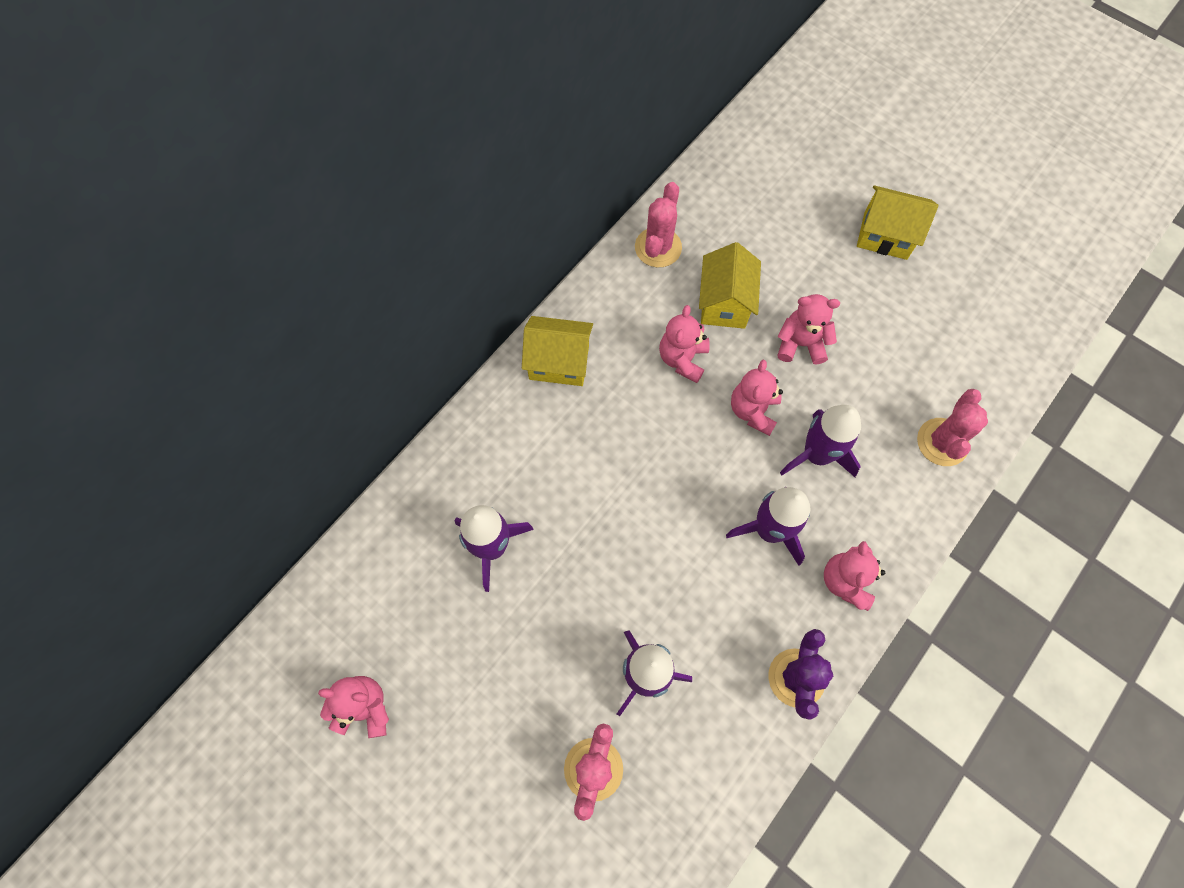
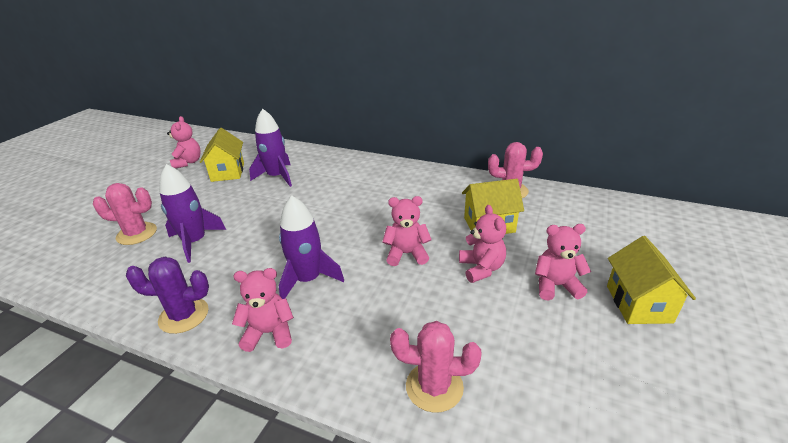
camera: 75 degrees right, 35 degrees down
yellow house [522,316,593,386] -> yellow house moved to [200,128,244,182]
pink teddy bear [659,305,710,383] -> pink teddy bear moved to [535,224,591,300]
purple rocket [780,405,861,477] -> none

